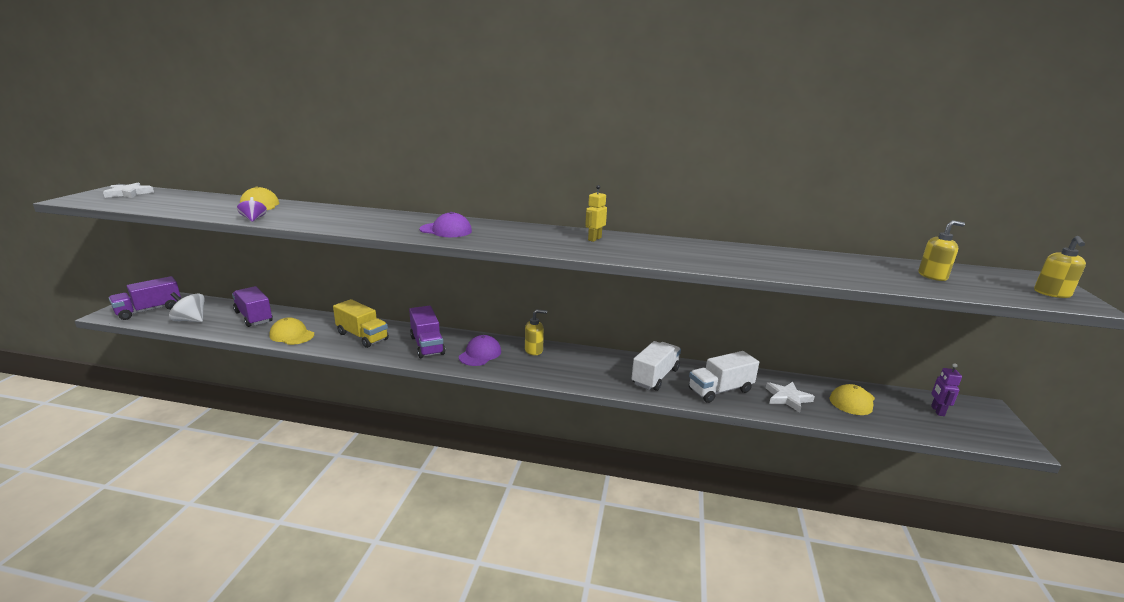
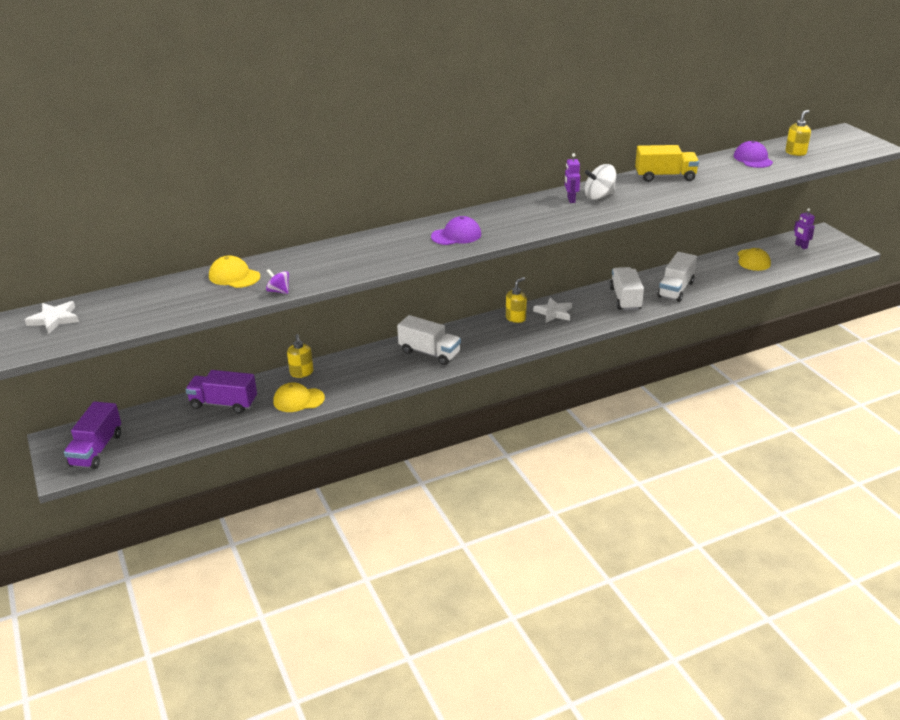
camera: 35 degrees left, 10 degrees up
white spinning top [169,292,205,322] -> white spinning top moved to [585,164,616,200]
yellow truck [333,299,389,348] -> yellow truck moved to [635,145,699,182]
purple truck [409,306,445,358] -> white truck [397,315,461,365]
purple cap [459,335,501,366] -> purple cap moved to [734,141,773,168]
yellow robot [585,185,607,242] -> purple robot [565,153,580,203]
white star [766,382,815,413] -> white star moved to [533,298,572,323]
yellow soap dispenser [1034,236,1086,298] -> yellow soap dispenser moved to [287,334,313,378]

